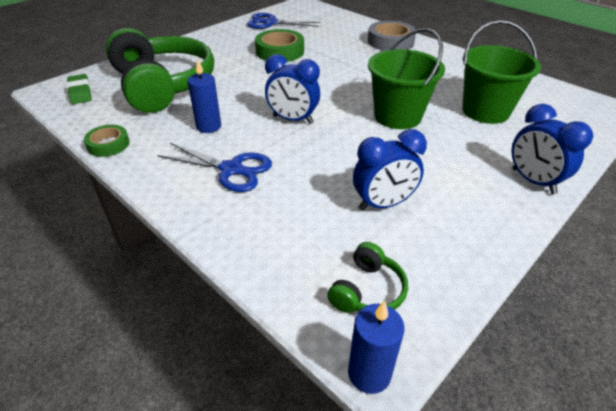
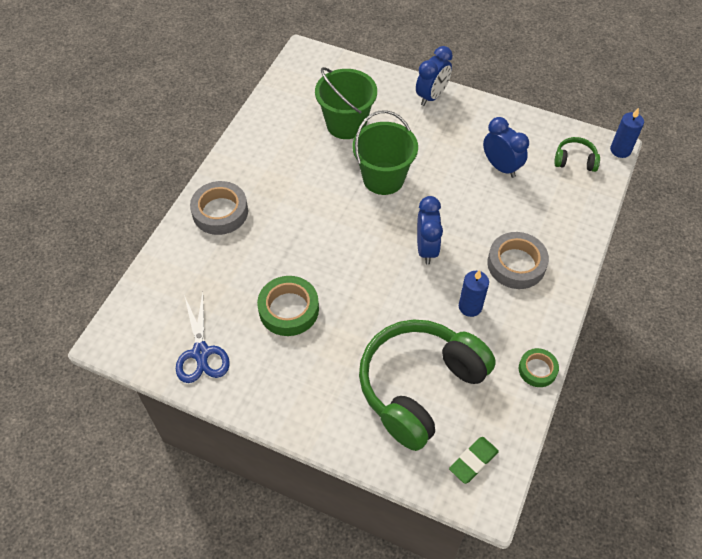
camera: 110 degrees left, 15 degrees up
blue scissors [157,143,272,192] -> grey tape [487,232,549,289]

